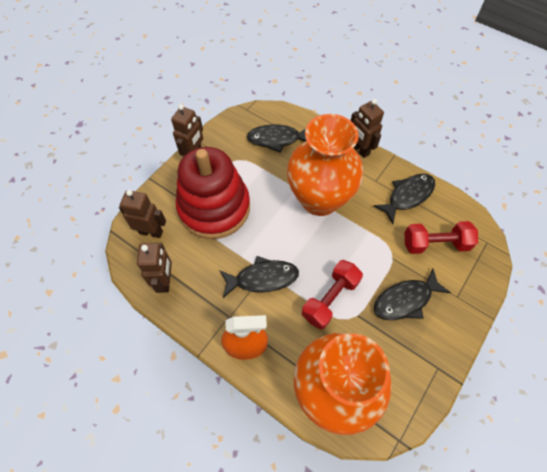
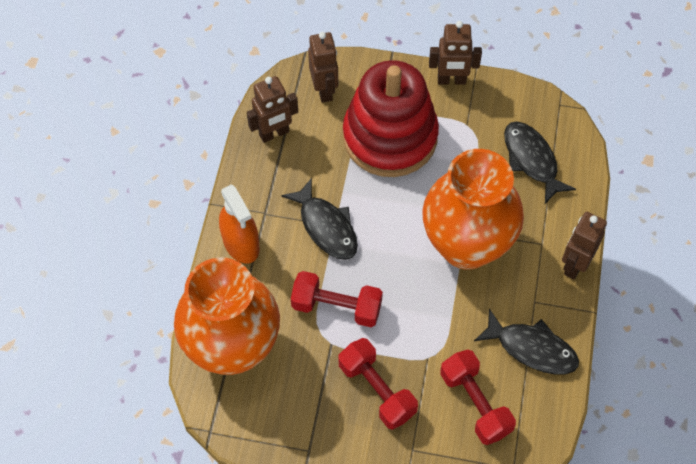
camera: 65 degrees right, 0 degrees up
black fish [374,268,451,320] -> red dumbbell [338,338,418,430]

